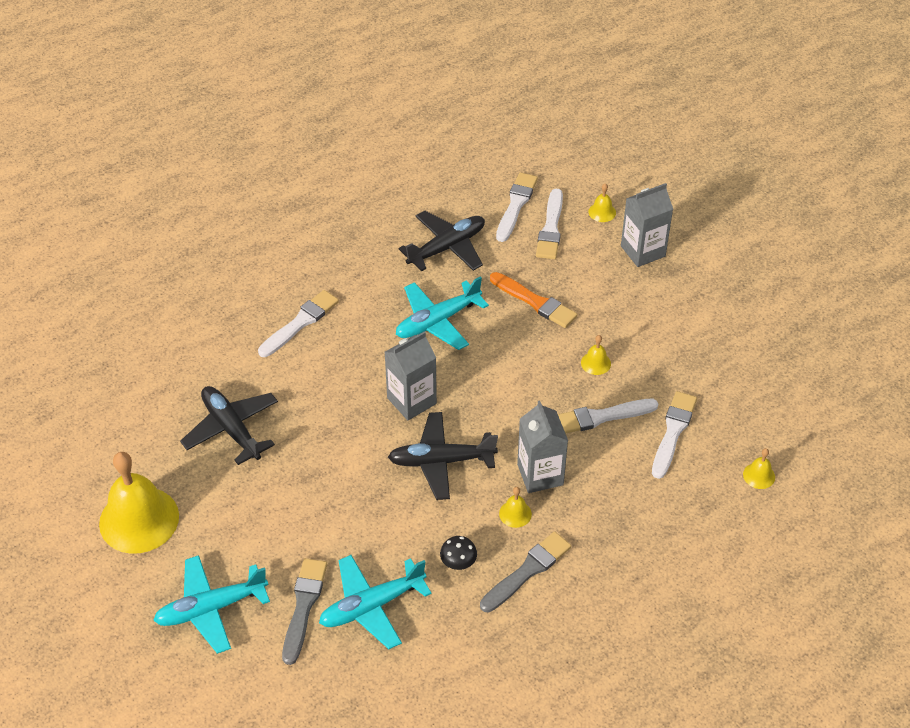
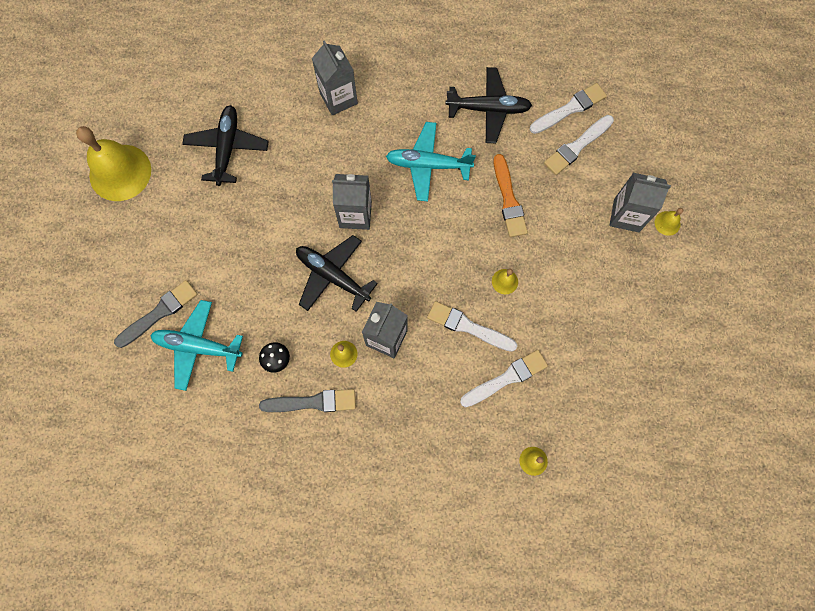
camera: 40 degrees right, 25 degrees up
turquoise plane [153,555,270,654] -> none
white brush [258,290,339,357] -> grey carton [312,40,358,116]
yellow bell [588,183,616,222] -> yellow bell moved to [655,208,683,236]

